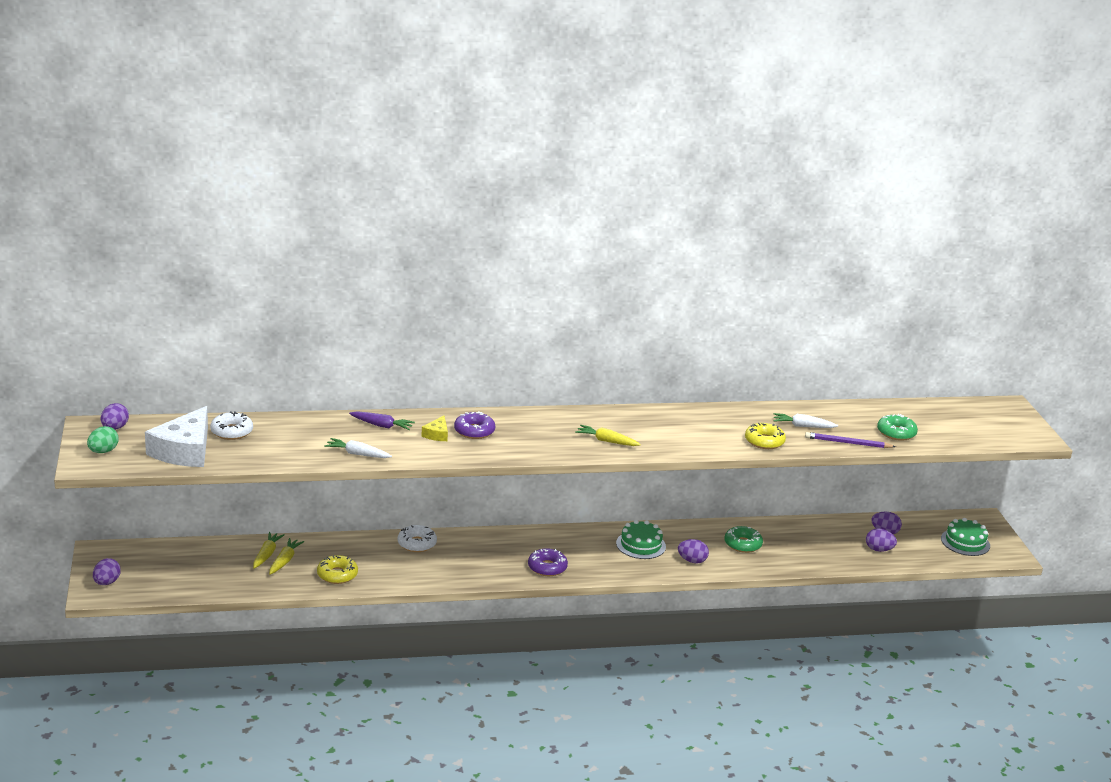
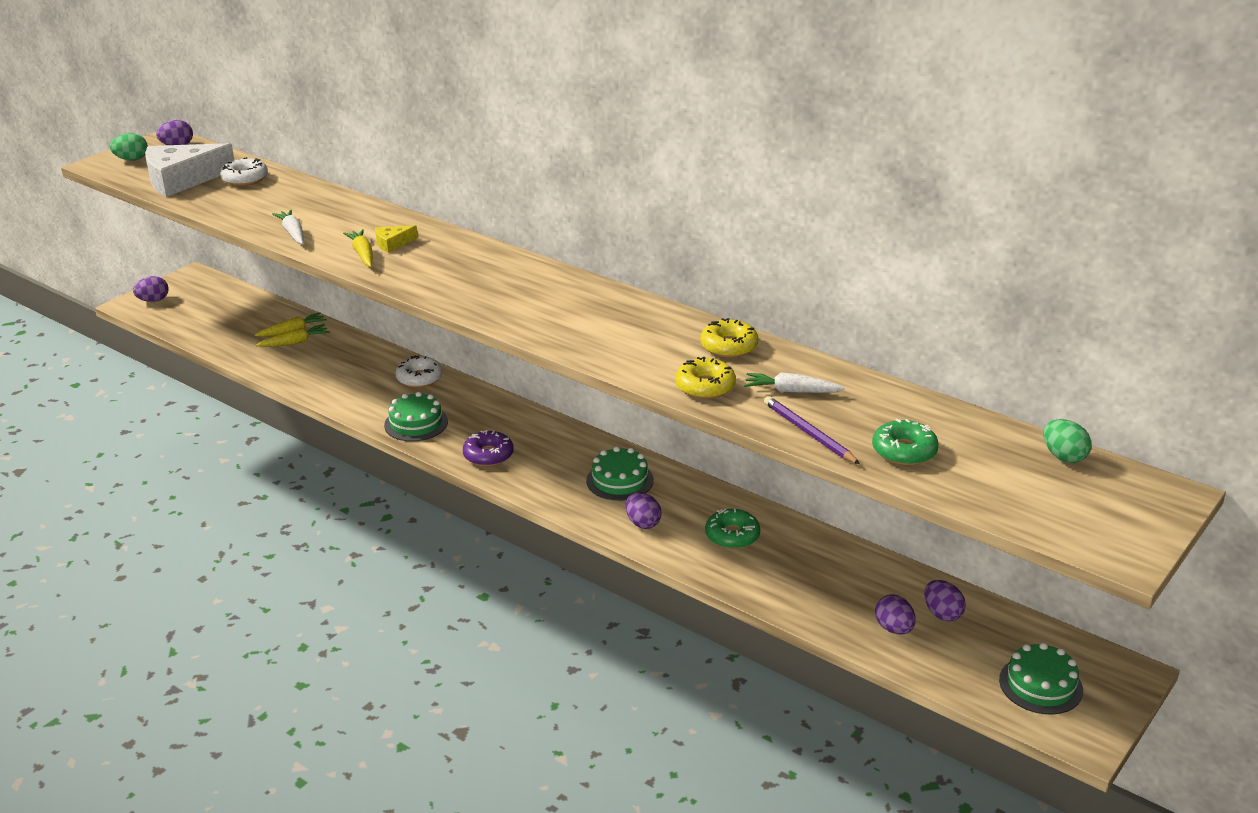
camera: 50 degrees right, 5 degrees up
yellow donut [317,555,358,584] -> yellow donut moved to [700,318,759,358]
purple carrot [349,411,415,430] -> none
purple donut [454,411,495,439] -> none
yellow carrot [575,425,641,446] -> yellow carrot moved to [343,229,373,267]
white carrot [773,413,838,428] -> white carrot turned 45 degrees counterclockwise [744,373,845,393]
none -> green cake [384,392,448,441]
none -> green egg [1044,419,1092,463]

